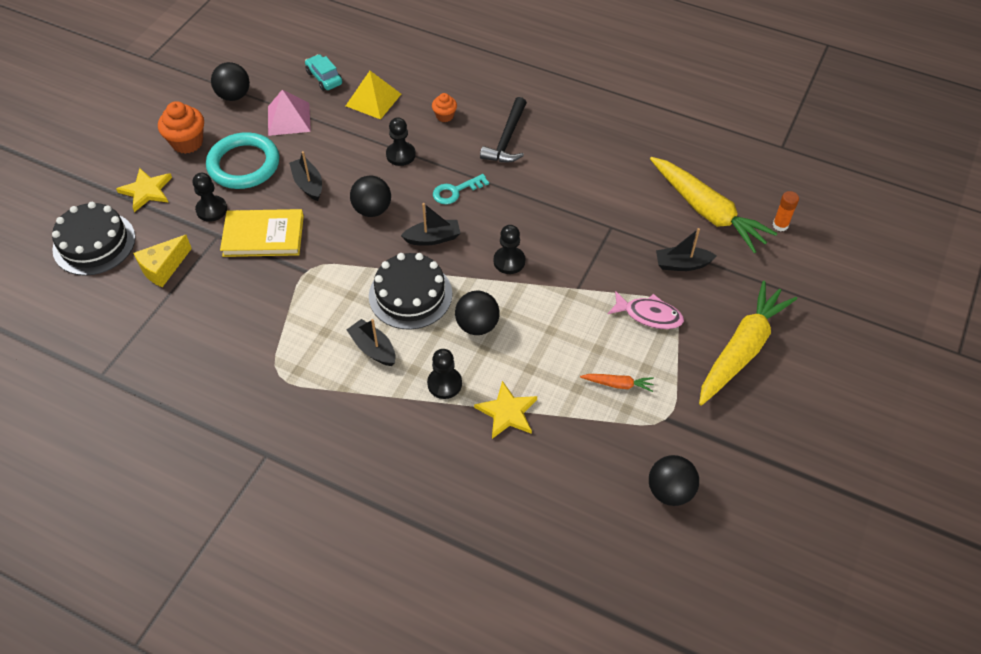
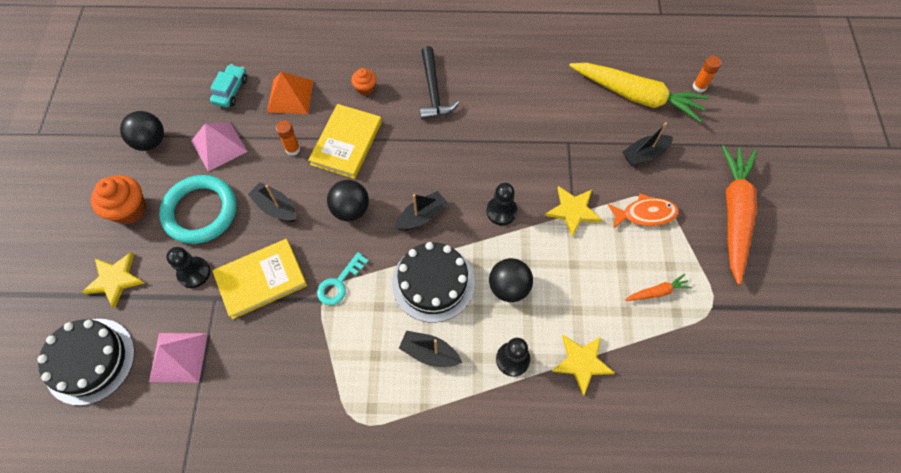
camera: 25 degrees left, 10 degrees up
yellow cheese [134,235,192,287] -> pink pyramid [149,333,208,382]
turquoise car [305,54,343,91] -> turquoise car turned 75 degrees clockwise [210,64,247,108]
yellow pyramid [346,71,401,120] -> orange pyramid [267,72,313,114]
black pawn [386,117,416,166] -> yellow book [308,104,382,179]
turquoise key [433,174,489,204] -> turquoise key moved to [317,252,369,305]
pink fish [608,291,684,329] -> orange fish [607,193,679,229]
black ball [649,455,699,506] -> none
yellow carrot [699,281,797,405] -> orange carrot [722,145,757,285]
none -> orange glue stick [276,120,300,155]
none -> yellow star [545,186,602,236]

